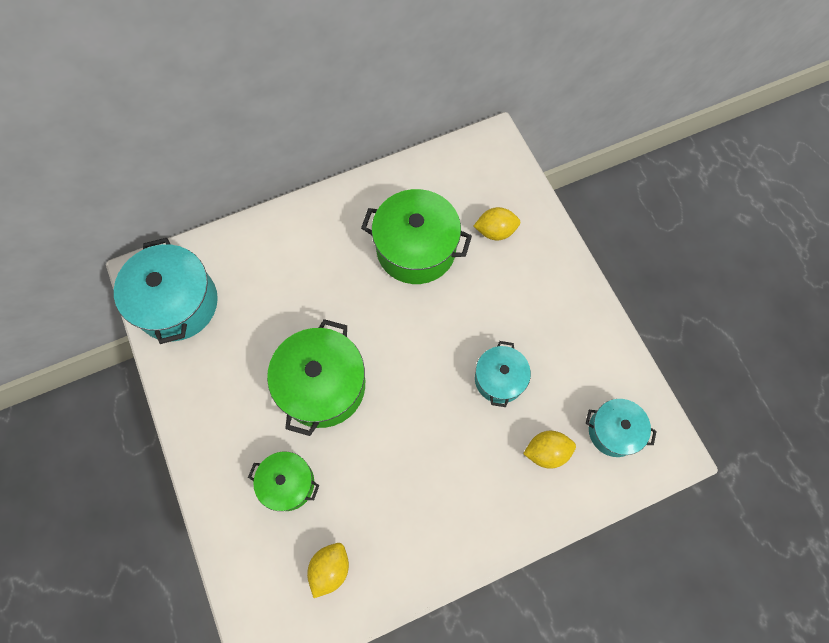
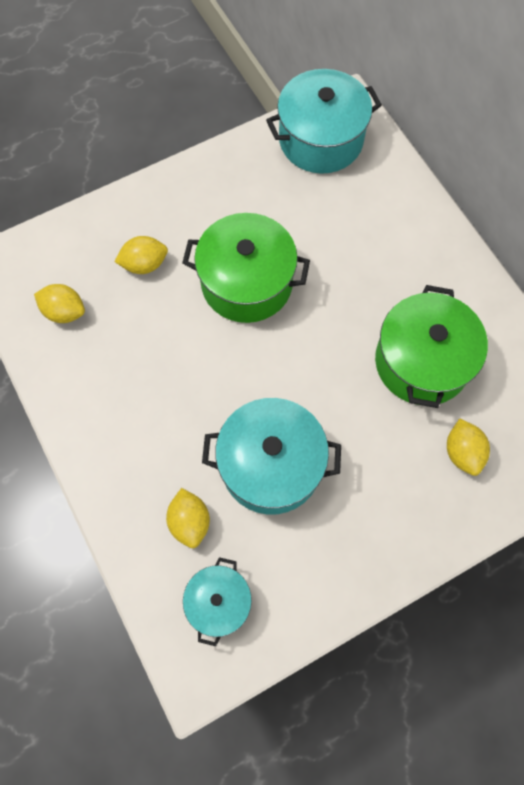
camera: 85 degrees right, 0 degrees up
green pot [248,452,319,511] -> yellow lemon [114,236,168,274]
turquoise pot [475,341,531,407] -> turquoise pot [202,398,341,515], size x1.71

